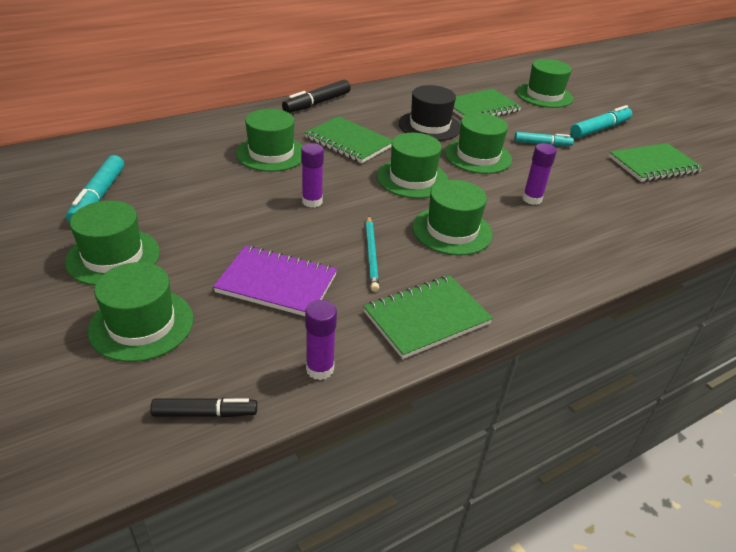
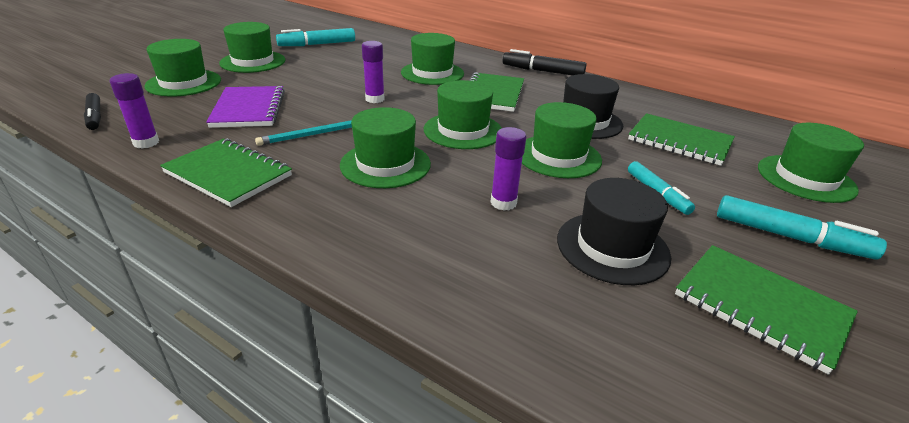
camera: 65 degrees right, 5 degrees down
none -> black hat [557,178,671,285]

